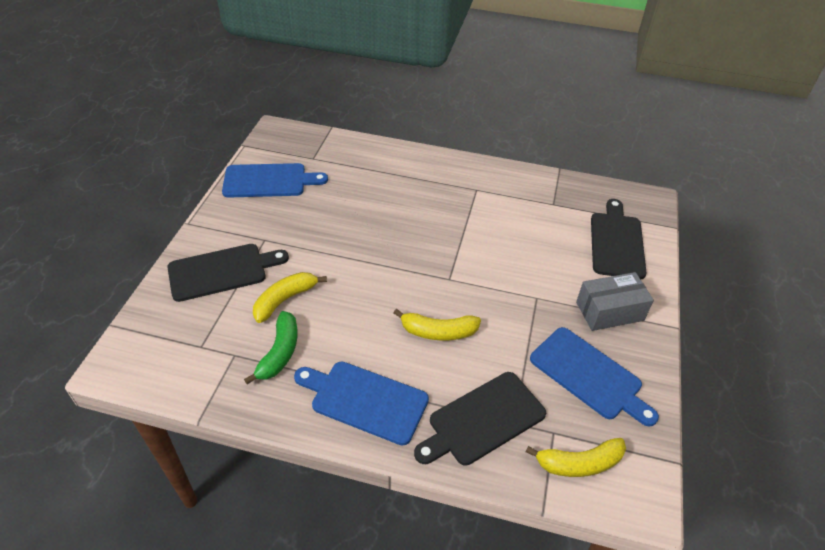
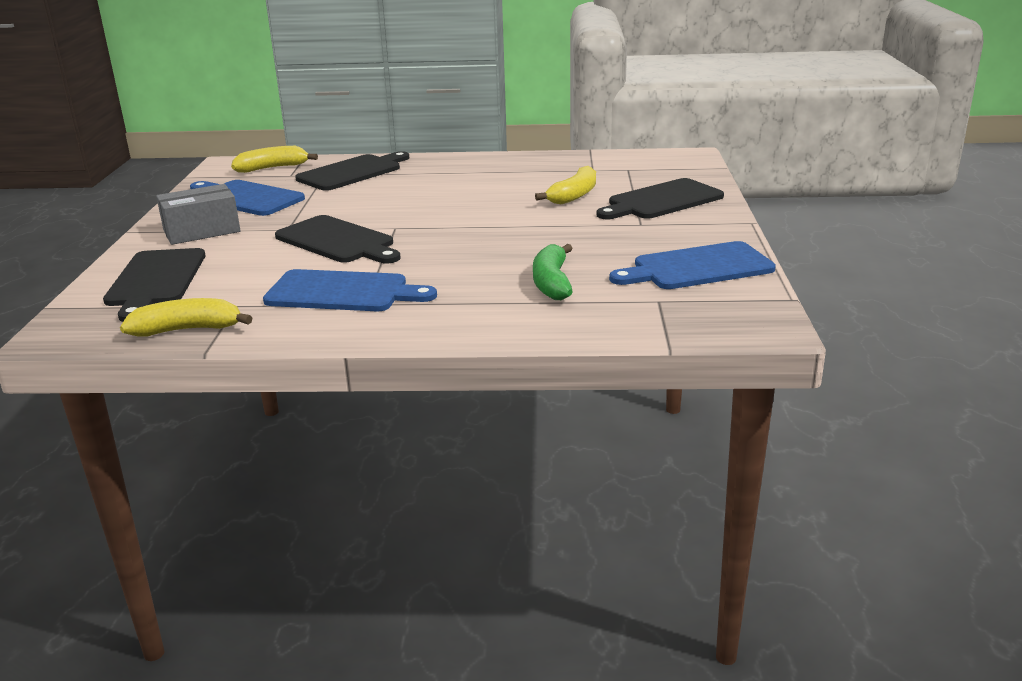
camera: 170 degrees right, 20 degrees down
green banana [244,311,298,384] -> green banana moved to [533,244,573,300]
blue cutting board [294,361,429,446] -> blue cutting board moved to [263,269,437,311]
yellow banana [394,309,481,340] -> yellow banana moved to [120,298,252,337]
none -> black cutting board [275,215,401,264]

